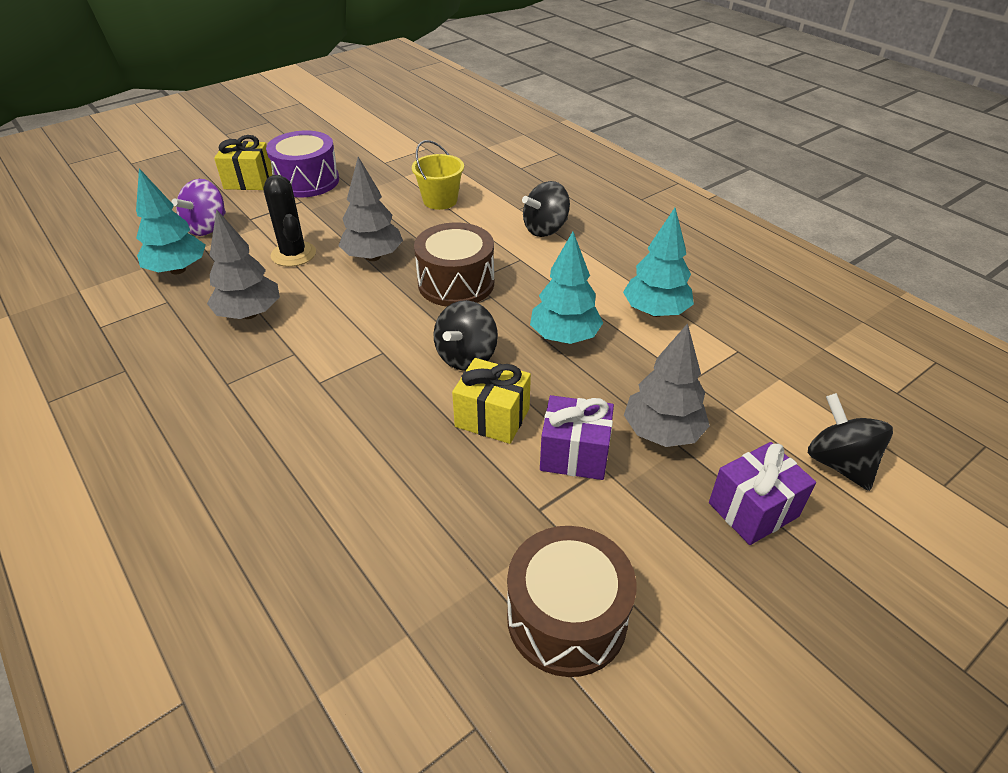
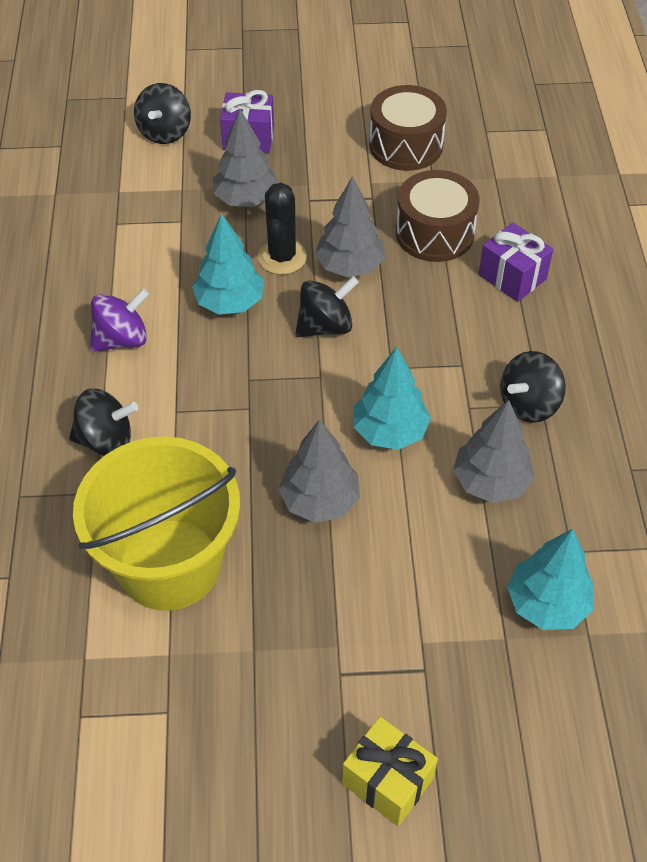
camera: 145 degrees left, 10 degrees up
purple spinning top [171,179,226,236] -> purple spinning top moved to [90,288,149,352]
black cactus [264,175,316,267] -> black cactus moved to [258,183,307,274]
purple drum [266,131,339,197] -> none
yellow bucket [412,140,464,210] -> yellow bucket [73,436,240,611], size x2.04
brown drum [414,222,494,307] -> brown drum moved to [396,170,480,262]
yellow gift [452,358,531,444] -> grey tree [315,177,385,277]
purple gift [540,395,614,480] -> purple gift moved to [479,222,553,302]
turquoise tree [623,208,694,317] -> turquoise tree moved to [353,347,431,450]
none -> black spinning top [500,351,566,423]

